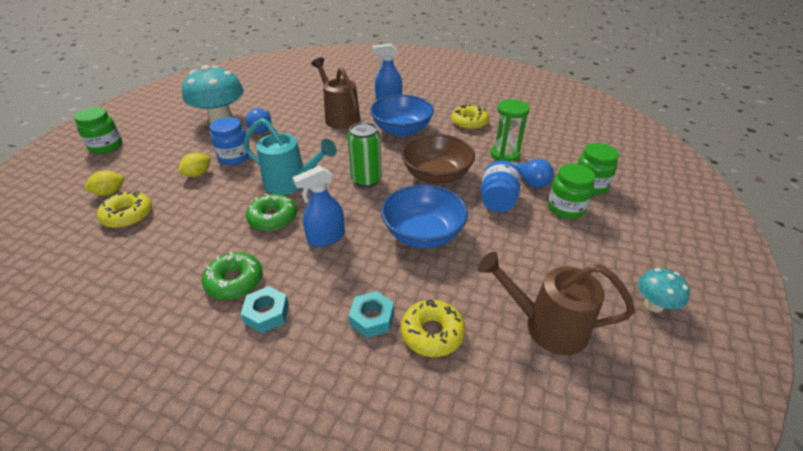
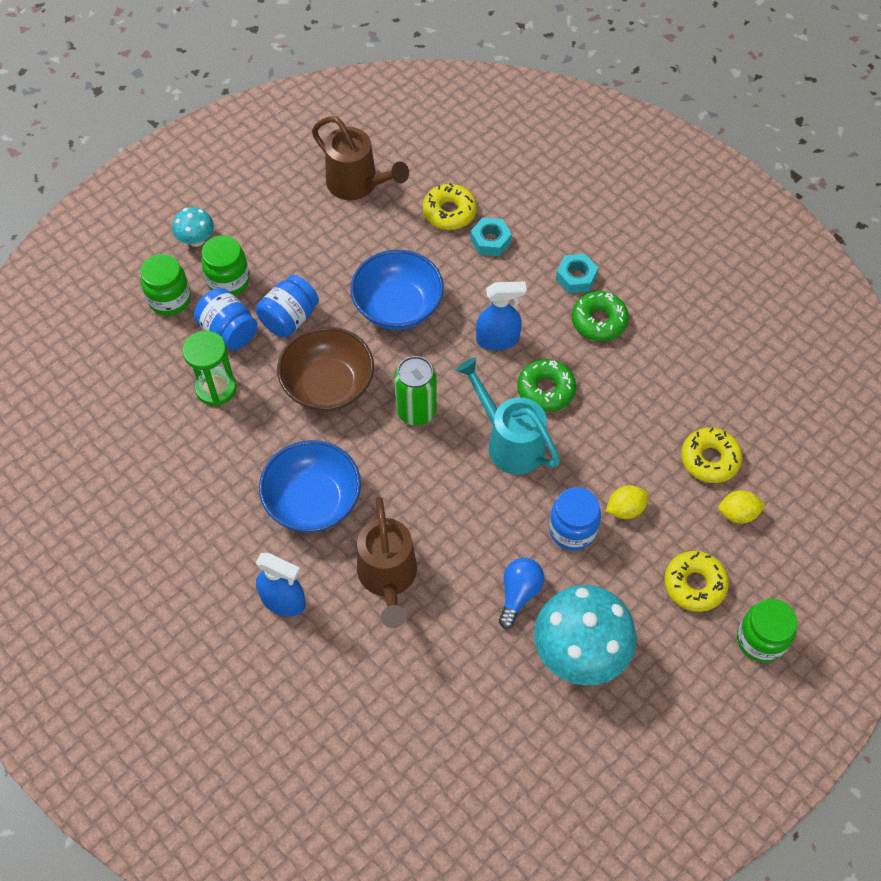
camera: 155 degrees left, 20 degrees up
yellow donut [451,104,489,130] -> yellow donut moved to [664,551,729,612]
blue light bulb [511,159,554,188] -> blue jar [194,288,258,350]
turquoise mushroom [638,268,690,313] -> turquoise mushroom moved to [172,207,214,247]

